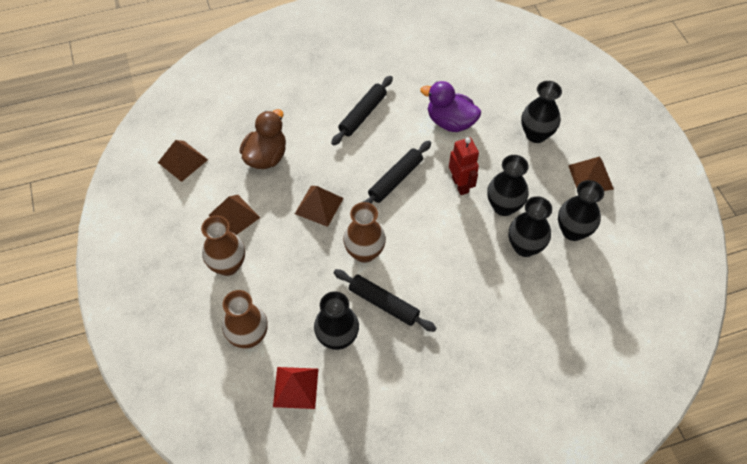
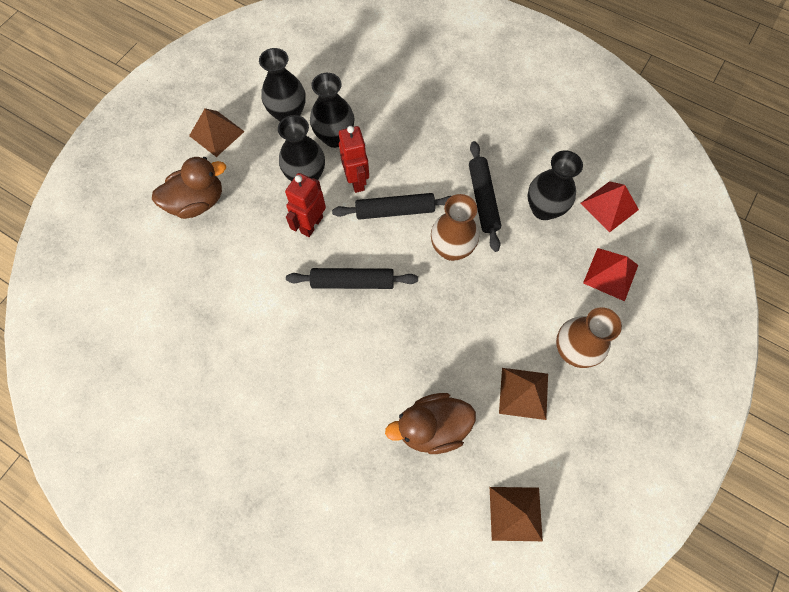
camera: 130 degrees left, 10 degrees up
brown vase [222,290,267,348] -> red pyramid [583,248,638,301]
brown pyramid [295,186,344,227] -> none
black rolling pin [331,76,393,145] -> black rolling pin moved to [332,193,451,220]
purple duck [420,81,481,132] -> none
black vase [521,81,562,143] -> brown duck [152,157,226,219]
none -> red robot [339,126,369,193]

